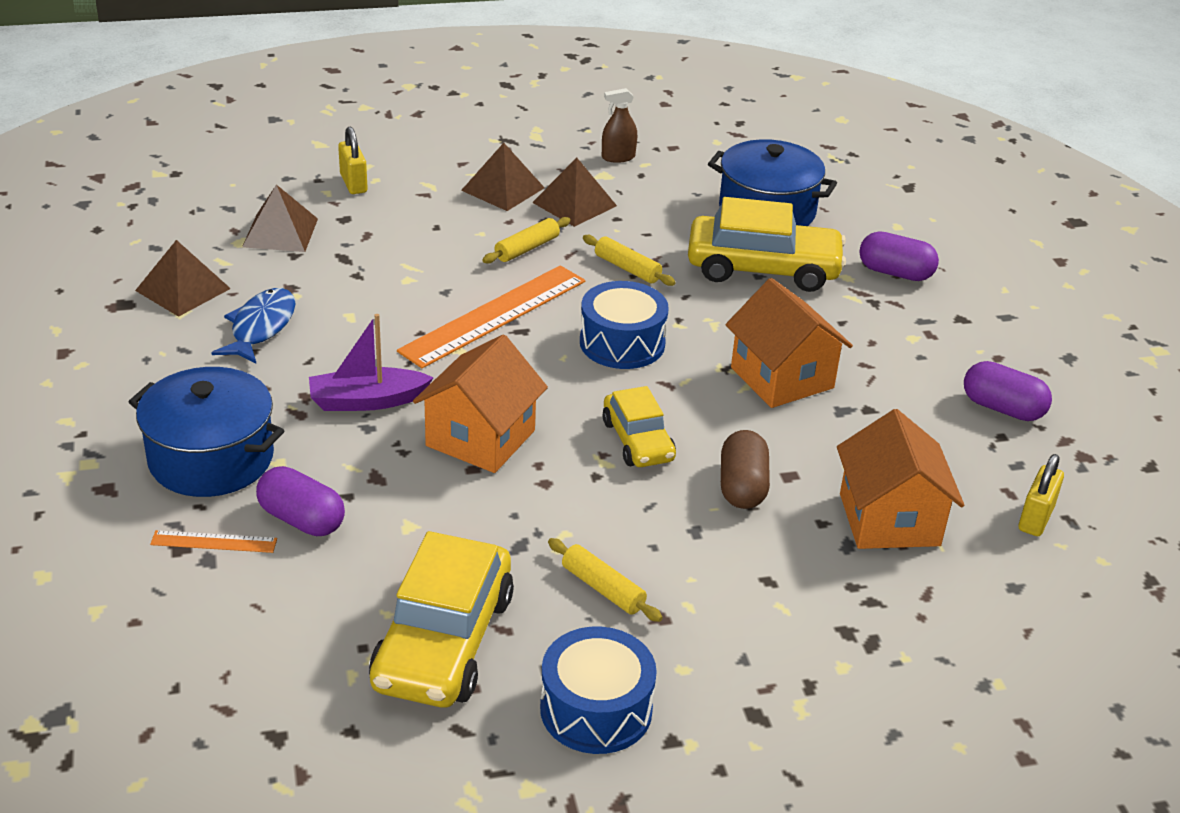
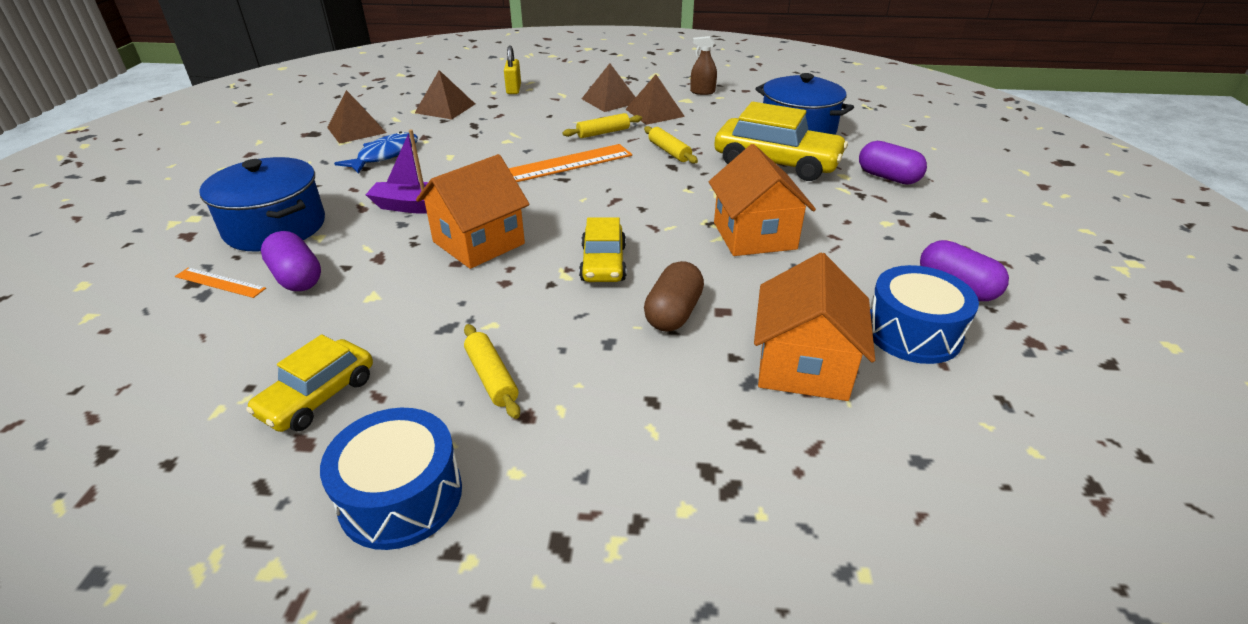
camera: 20 degrees right, 0 degrees up
yellow car [369,531,514,707] -> yellow car [246,334,373,432], size x0.59
blue drum [580,281,669,369] -> blue drum moved to [870,265,979,364]
yellow padlock [1019,454,1064,536] -> none

